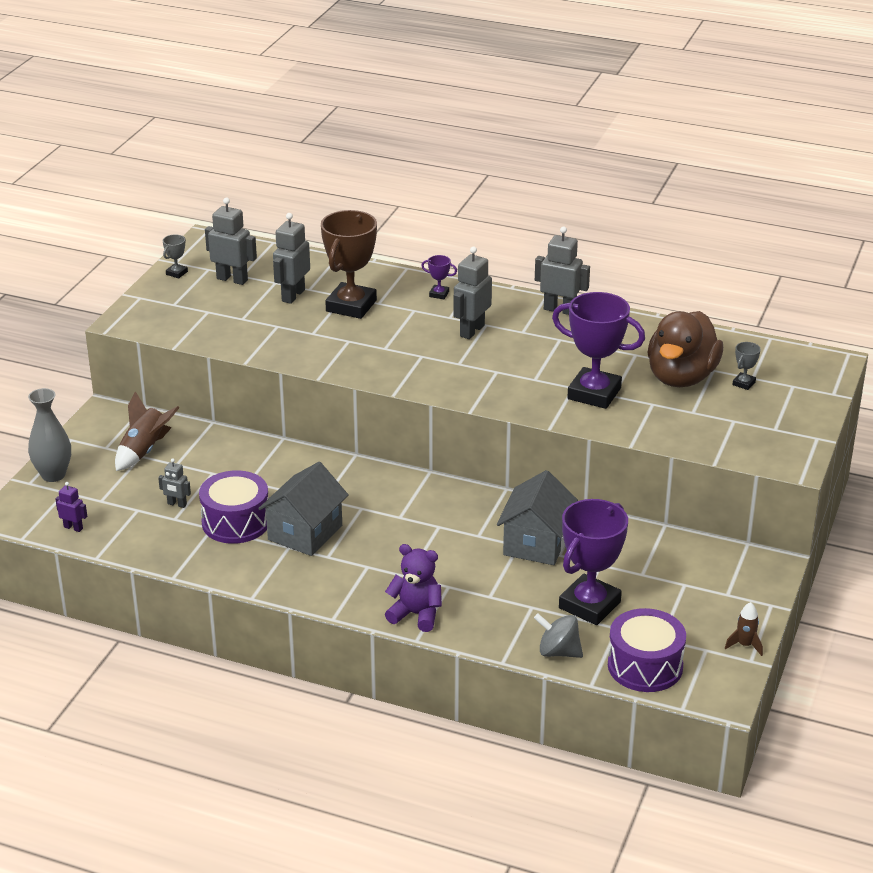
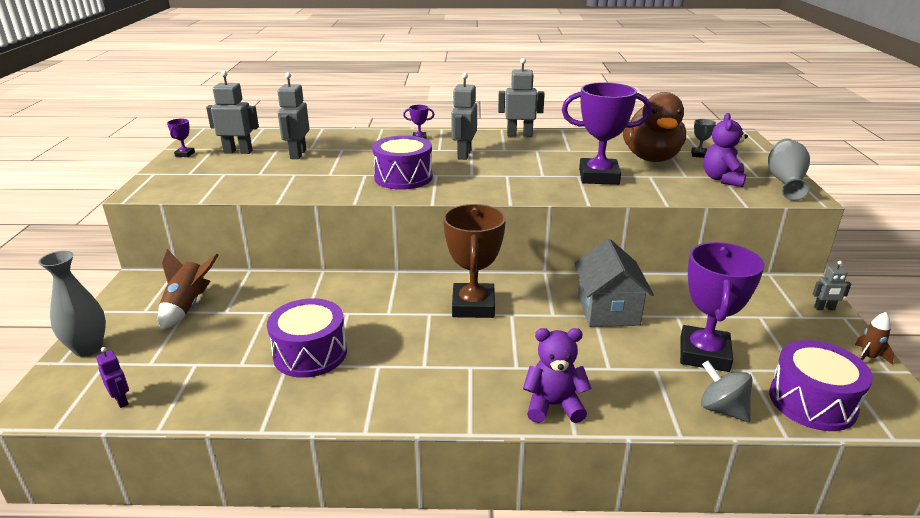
camera: 20 degrees left, 5 degrees down
purple robot [55,482,87,532] -> purple robot turned 45 degrees clockwise [96,347,129,408]
grey robot [158,458,191,508] -> grey robot moved to [813,261,851,310]
grey trophy [163,234,188,278] -> purple trophy [167,119,195,157]
grey house [258,462,348,556] -> none
brown trophy [321,210,377,319] -> brown trophy moved to [443,204,506,318]
grey spinning top [534,613,583,658] -> grey spinning top turned 45 degrees clockwise [701,361,752,422]
none -> purple drum [372,135,433,190]
none -> purple teddy bear [703,113,748,187]
none -> grey vase [768,139,810,201]

